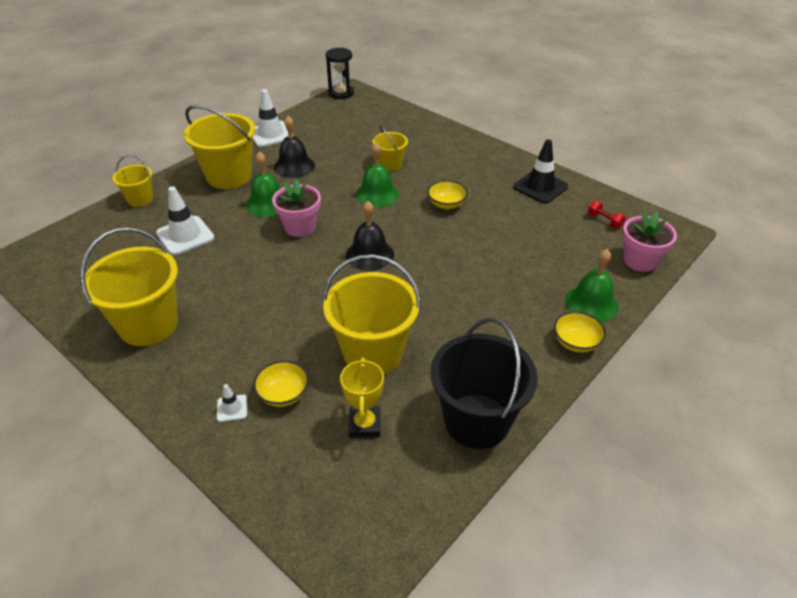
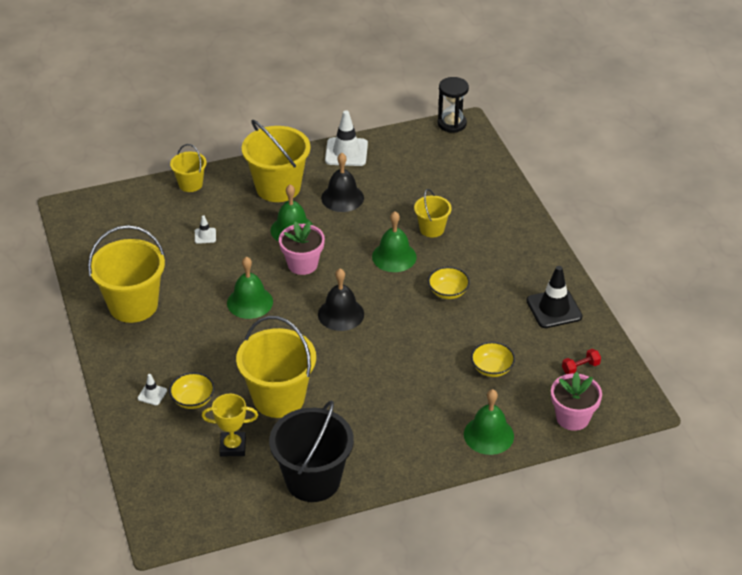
camera: 30 degrees right, 0 degrees up
white traffic cone [156,186,214,255] -> white traffic cone [195,215,216,244], size x0.49
yellow trophy [340,357,384,438] -> yellow trophy turned 60 degrees clockwise [202,394,258,456]
yellow bowl [554,312,606,352] -> yellow bowl moved to [471,342,515,377]
red dumbbell [588,201,626,229] -> red dumbbell turned 75 degrees clockwise [562,349,601,374]
none -> green bell [227,257,273,319]

